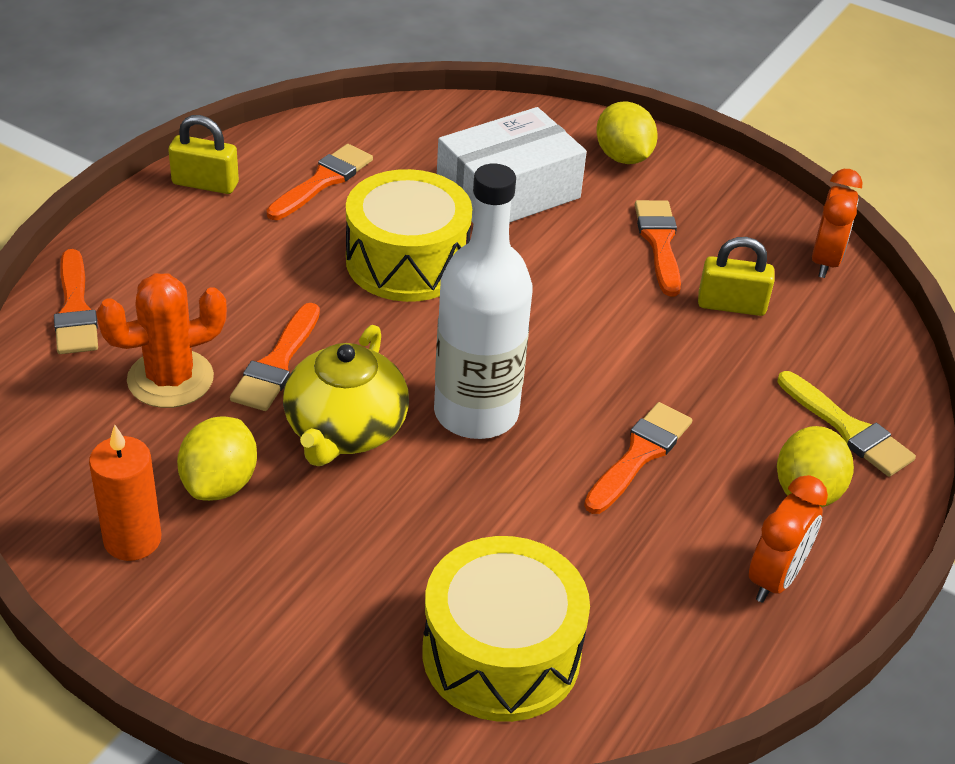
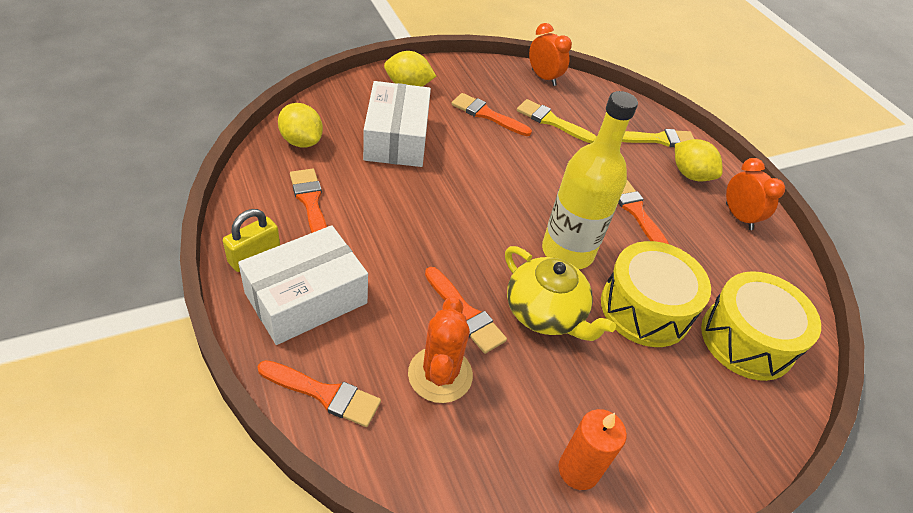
camera: 60 degrees left, 5 degrees up
yellow lemon [177,416,257,501] -> yellow lemon moved to [278,103,323,148]
yellow drum [346,169,472,302] -> yellow drum moved to [601,241,711,347]
white bottle [434,164,533,439] -> yellow bottle [542,91,638,269]
yellow padlock [698,237,774,316] -> yellow brush [517,99,597,144]
none -> white box [238,225,368,345]

